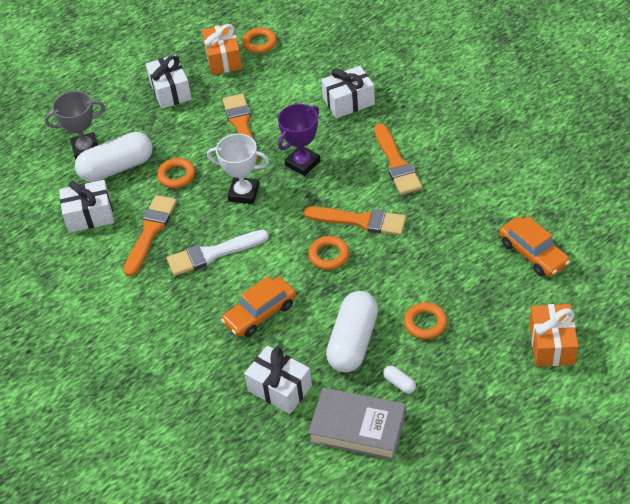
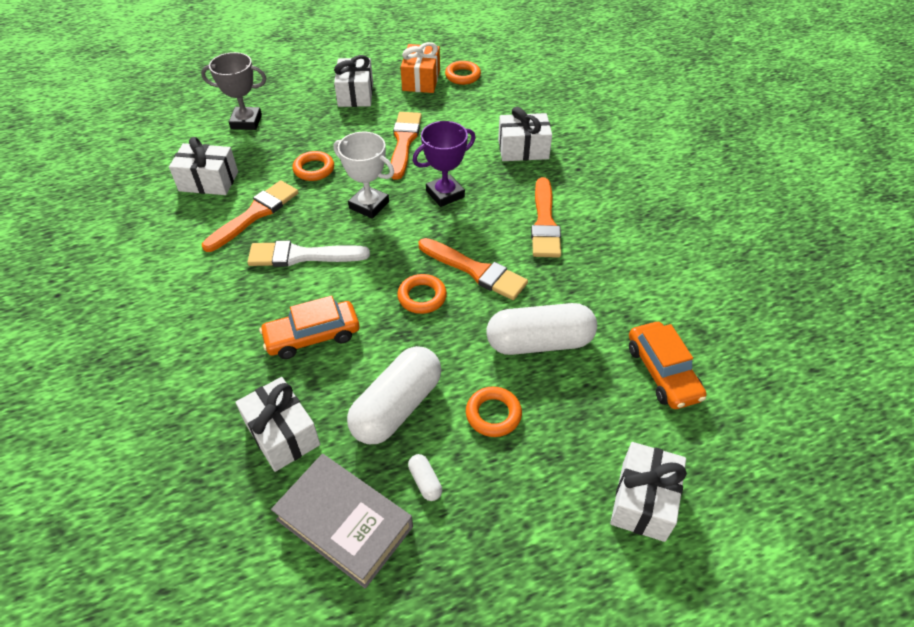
camera: 15 degrees right, 0 degrees up
white capsule [75,132,153,182] -> white capsule moved to [487,303,597,355]
orange gift [529,304,579,367] -> white gift [610,442,687,542]

